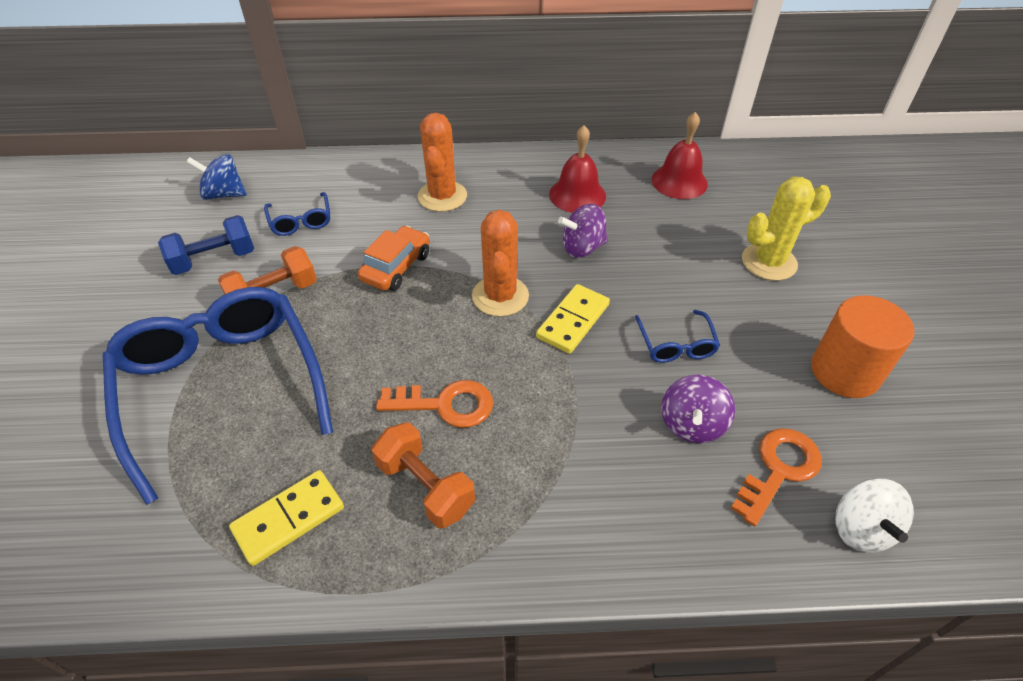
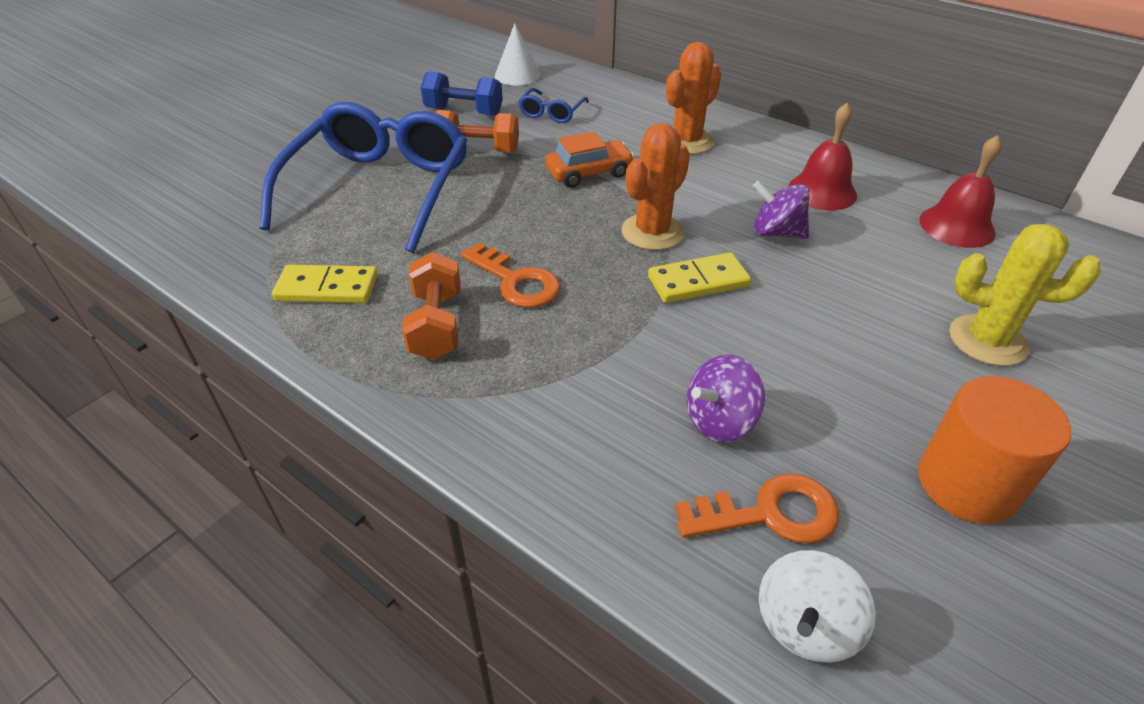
camera: 40 degrees right, 5 degrees down
blue spinning top [186,154,247,200] -> white cone [495,23,540,85]
blue glasses [635,310,720,363] -> none

